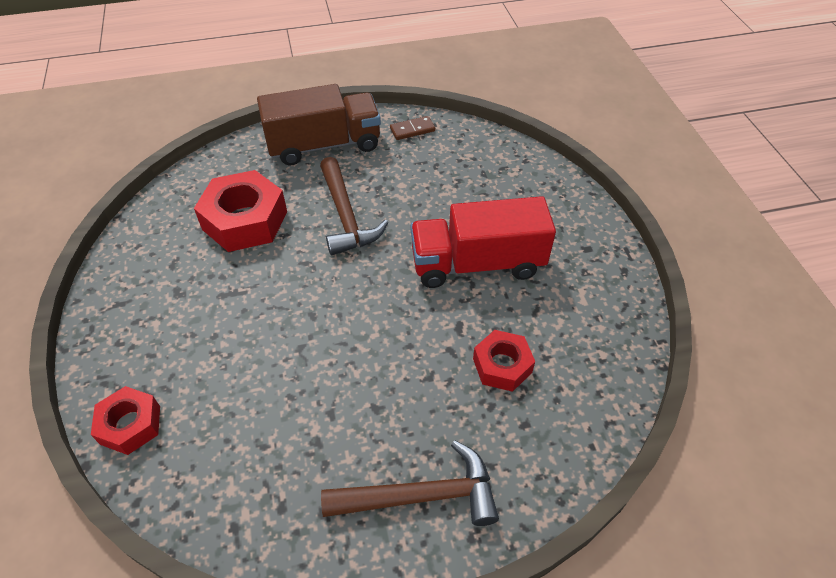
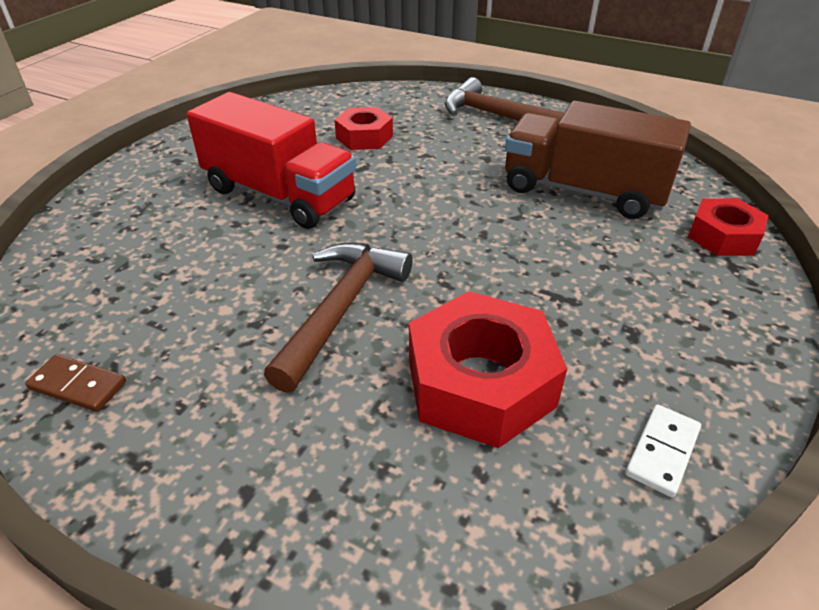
camera: 140 degrees left, 10 degrees down
brown truck [257,84,381,165] -> brown truck moved to [505,101,691,219]
none -> white domino [625,404,701,497]

